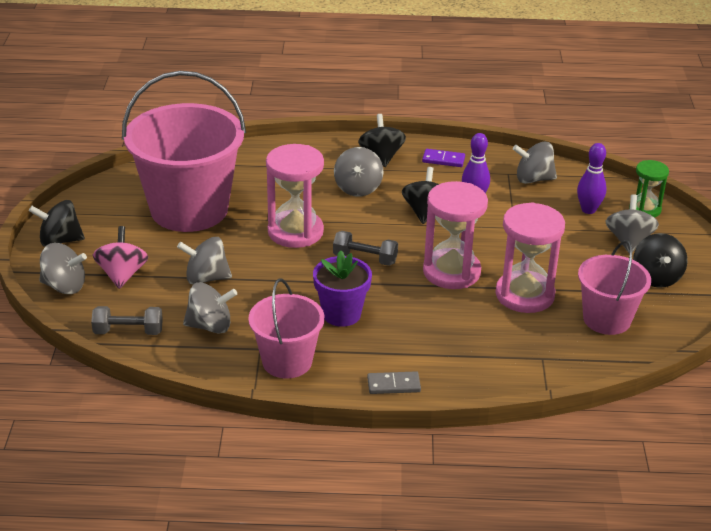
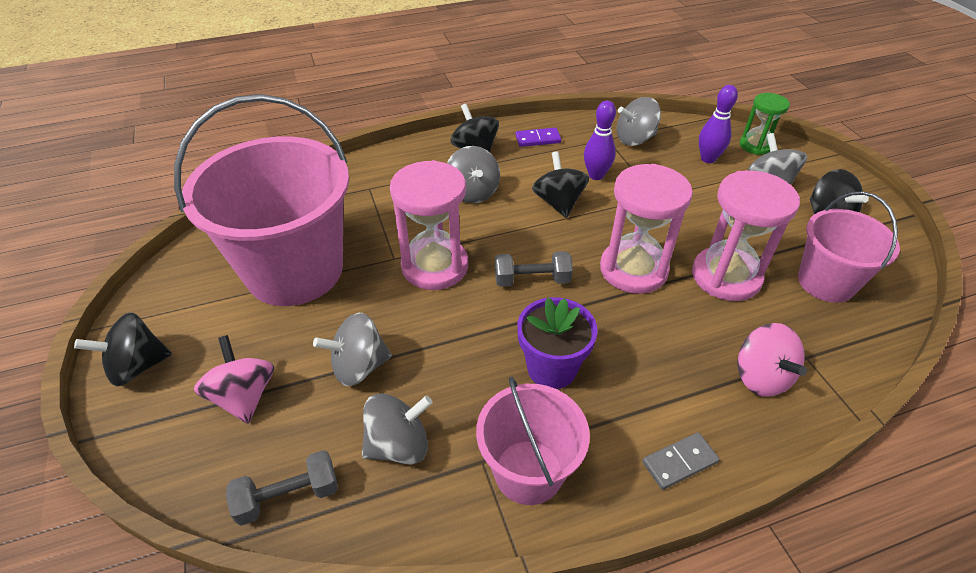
camera: 20 degrees left, 10 degrees up
grey spinning top [39,243,87,294] -> none
none -> pink spinning top [738,323,807,397]

